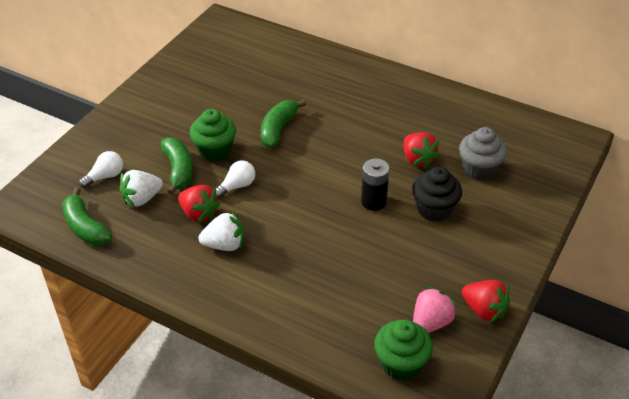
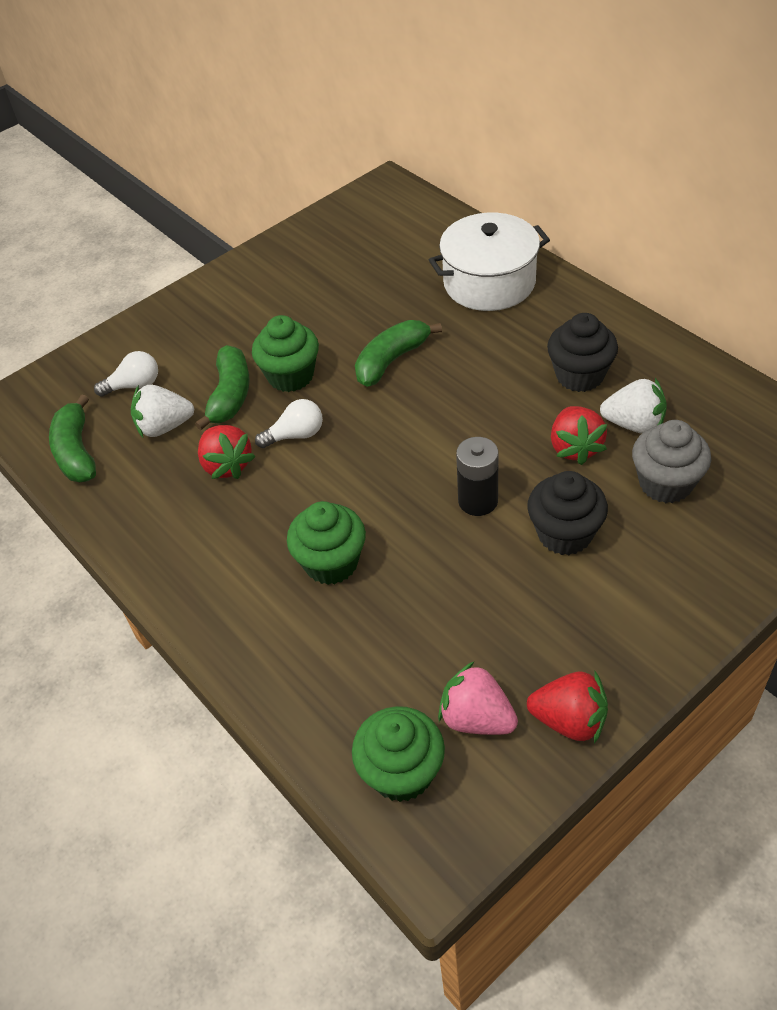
camera: 25 degrees right, 5 degrees up
white strawberry [198,211,244,251] -> white strawberry moved to [600,378,667,433]
pink strawberry [413,286,457,333] -> pink strawberry turned 120 degrees counterclockwise [438,662,518,735]
red strawberry [462,280,510,323] -> red strawberry turned 45 degrees counterclockwise [527,671,608,744]
none -> green cupcake [287,501,366,585]
none -> white pot [429,213,550,311]
none -> black cupcake [547,313,618,392]

